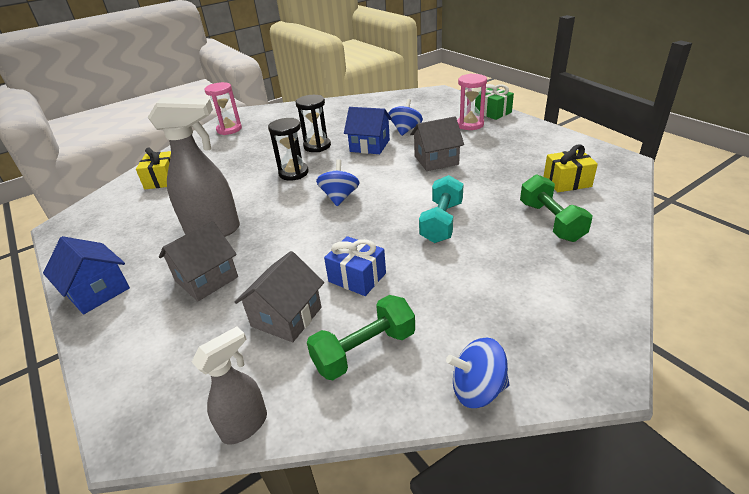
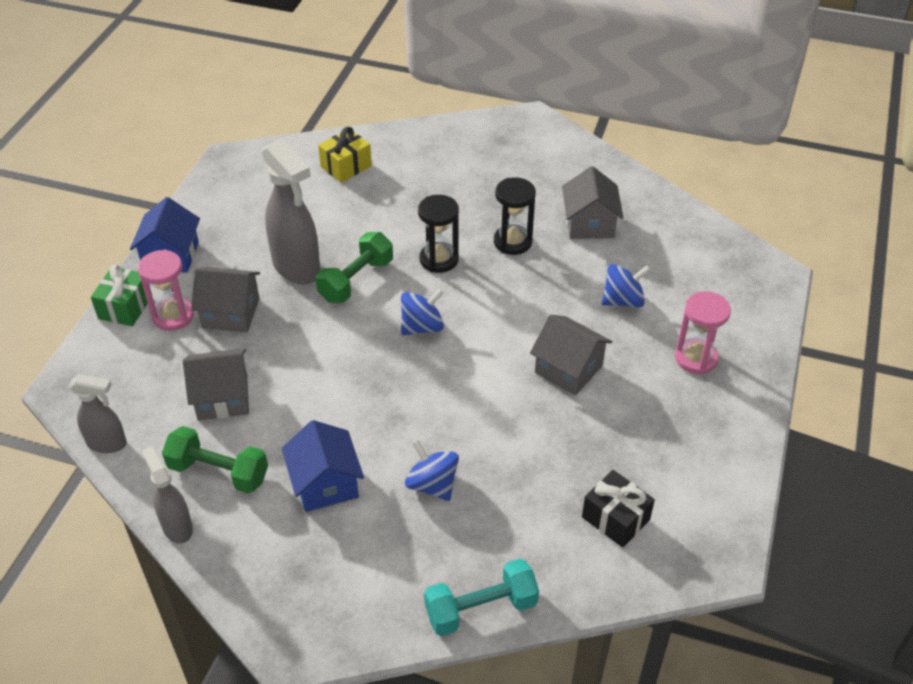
camera: 50 degrees right, 10 degrees up
pink hourglass [204,82,242,135] -> pink hourglass moved to [138,250,194,331]
blue gift [324,236,386,296] -> none
blue house [344,107,392,154] -> blue house moved to [282,420,364,512]
turquoise dumbbell [419,175,464,243] -> turquoise dumbbell moved to [424,559,539,636]
blue spinning top [446,338,510,408] -> blue spinning top moved to [405,440,459,501]
green gift [475,84,514,120] -> green gift moved to [91,264,152,326]
green dumbbell [520,174,592,242] -> green dumbbell moved to [315,232,393,303]
yellow gift [543,145,598,192] -> black gift [582,470,655,548]
none -> grey spray bottle [142,447,193,544]
none -> grey house [562,166,624,239]

